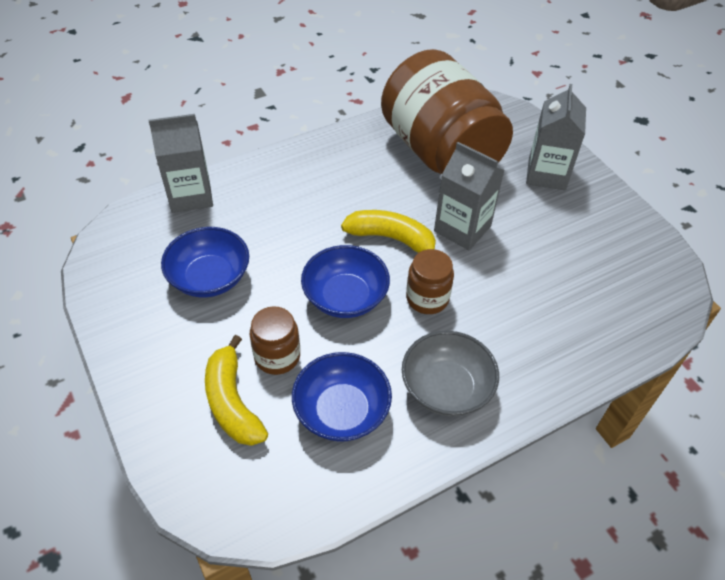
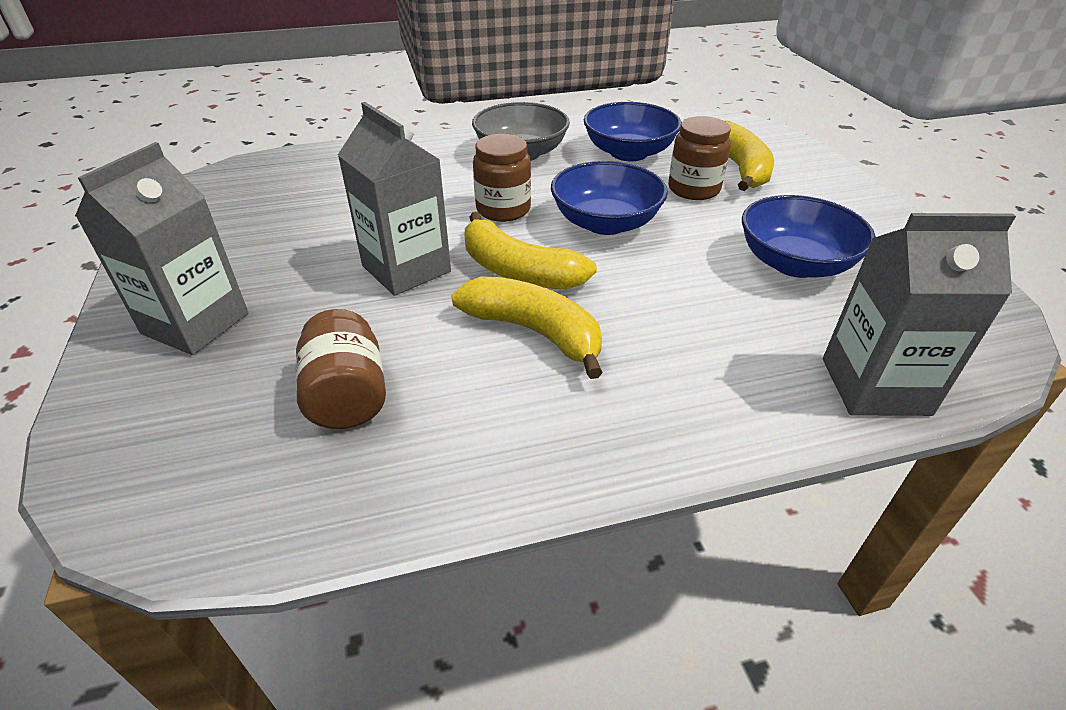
camera: 165 degrees left, 10 degrees down
brown jar [381,49,513,174] -> brown jar [296,309,386,429], size x0.42
none -> yellow banana [451,276,603,379]

